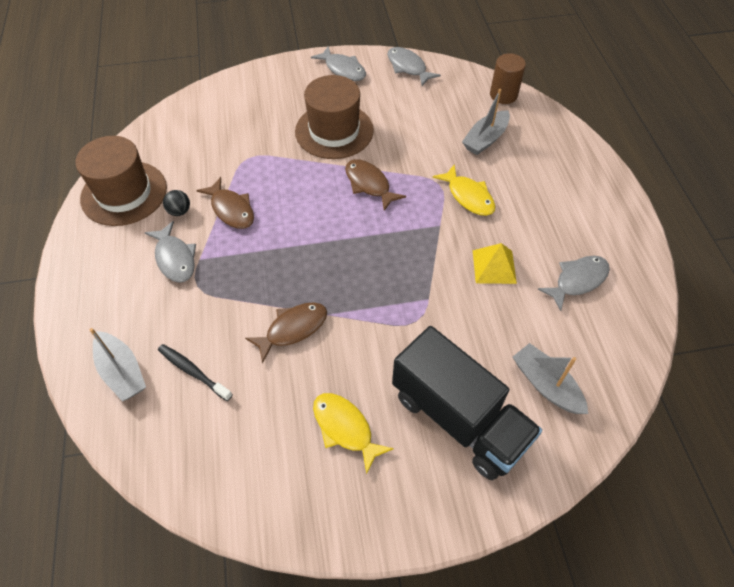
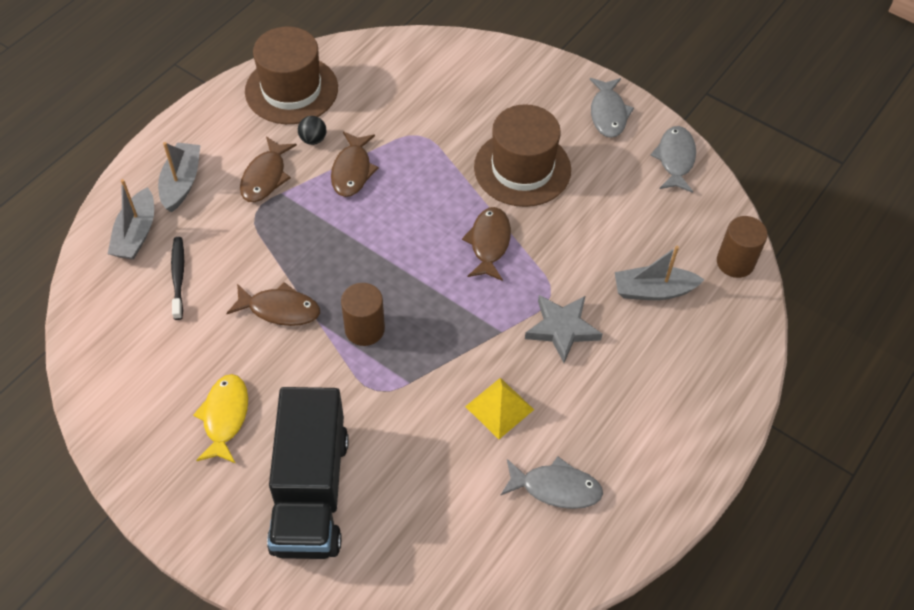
camera: 45 degrees right, 0 degrees up
grey fish [145,221,196,283] -> brown fish [240,136,297,202]
yellow fish [433,165,495,216] -> grey star [525,295,602,363]
grey boat [513,343,588,414] -> grey boat moved to [158,142,200,212]
none -> brown cylinder [341,283,385,346]

